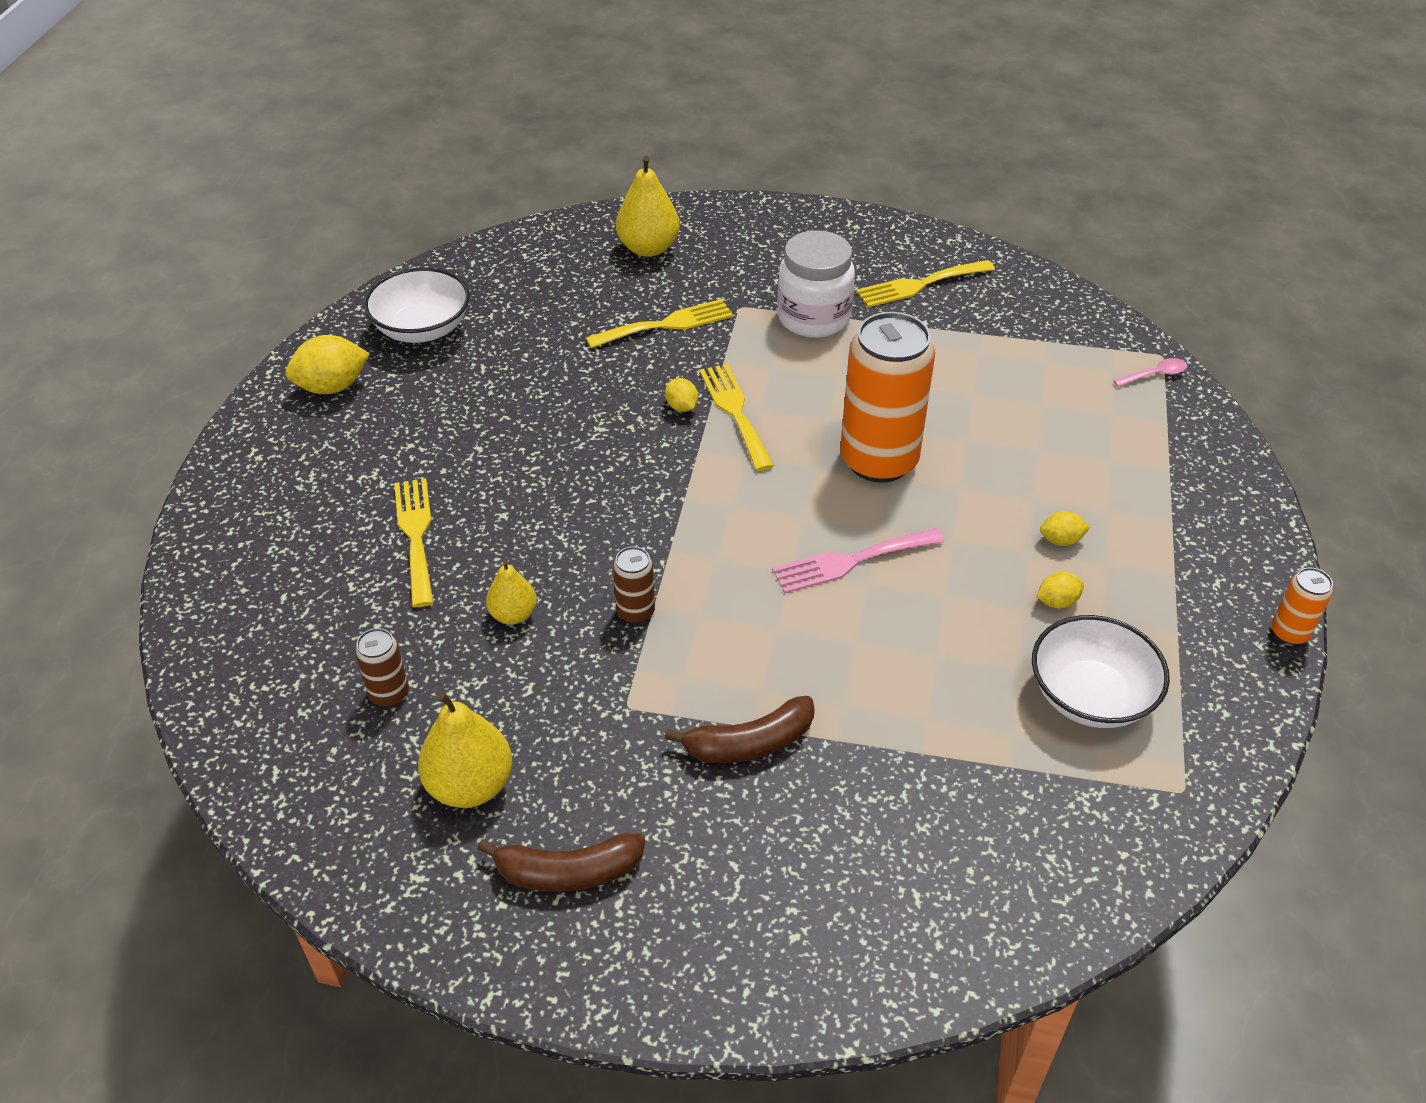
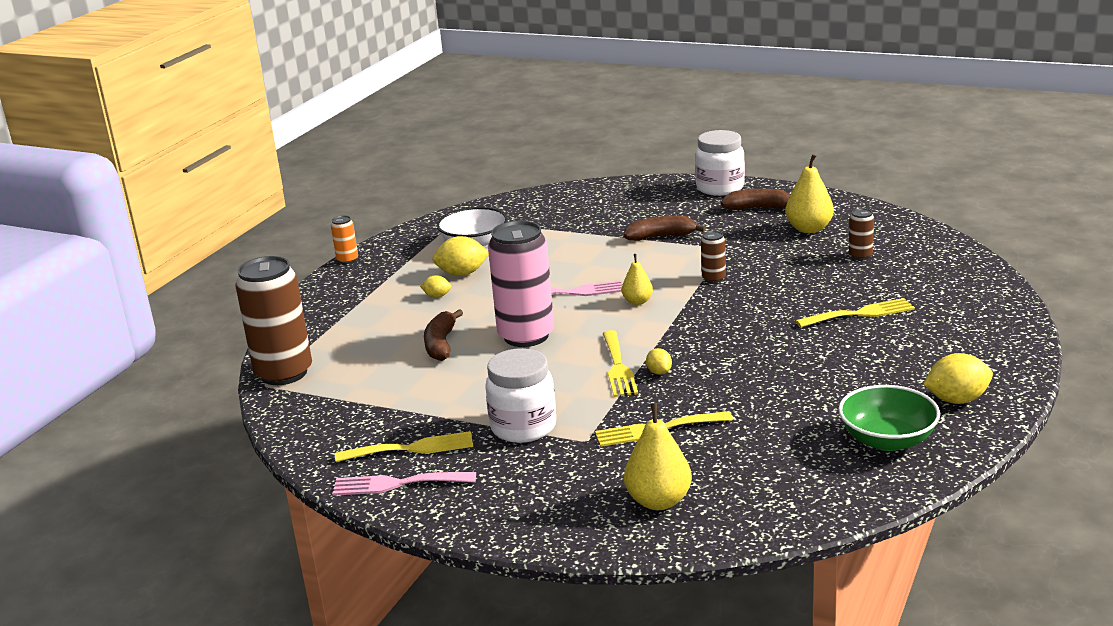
camera: 165 degrees left, 20 degrees down
white bowl [364,267,470,343] -> green bowl [838,385,940,451]
yellow fork [394,478,433,607] -> yellow fork turned 105 degrees counterclockwise [796,298,915,327]
yellow pear [486,560,537,624] -> yellow pear moved to [622,254,653,305]
orange can [840,312,935,483] -> pink can [488,221,554,347]
yellow lemon [1036,572,1084,609] -> yellow lemon [432,236,489,276], size x1.84
pink spoon [1113,358,1187,387] -> brown can [235,256,312,385]
none -> pink fork [332,472,476,496]
none -> brown banana [424,309,463,361]
none -> white jar [695,130,745,196]

